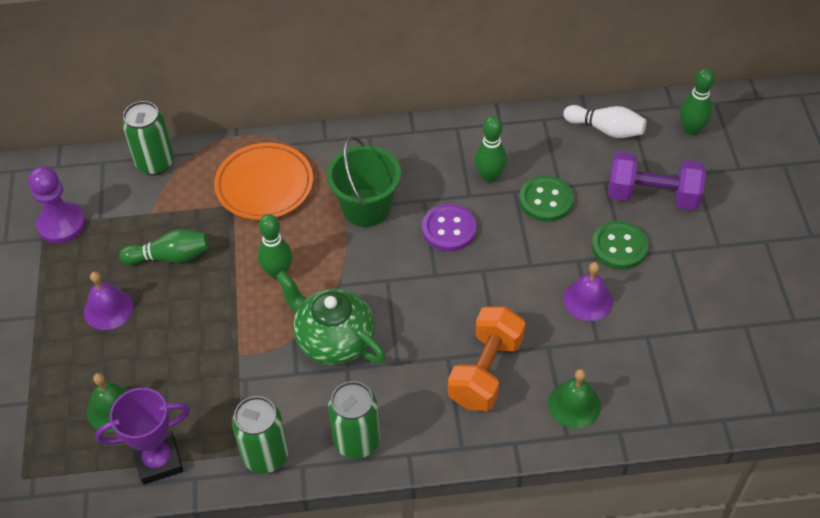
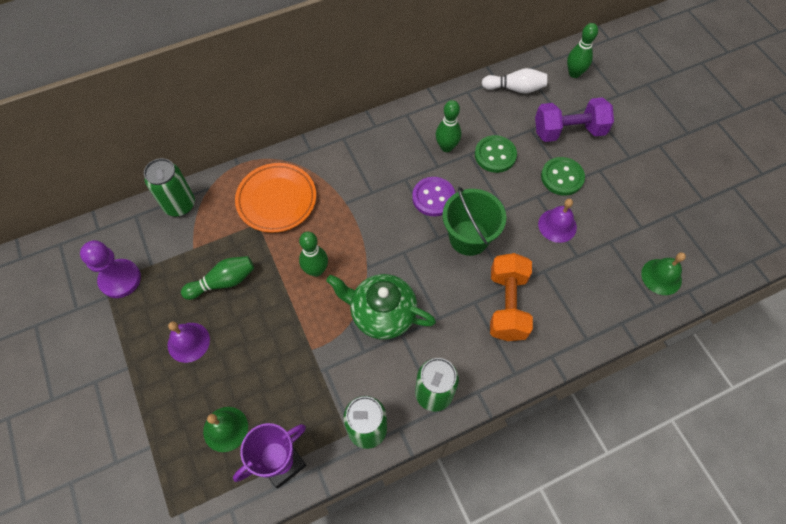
camera: 20 degrees left, 10 degrees up
green bucket [327,136,401,227] -> green bucket moved to [443,187,506,256]
green bell [548,369,601,429] -> green bell moved to [641,252,686,295]

